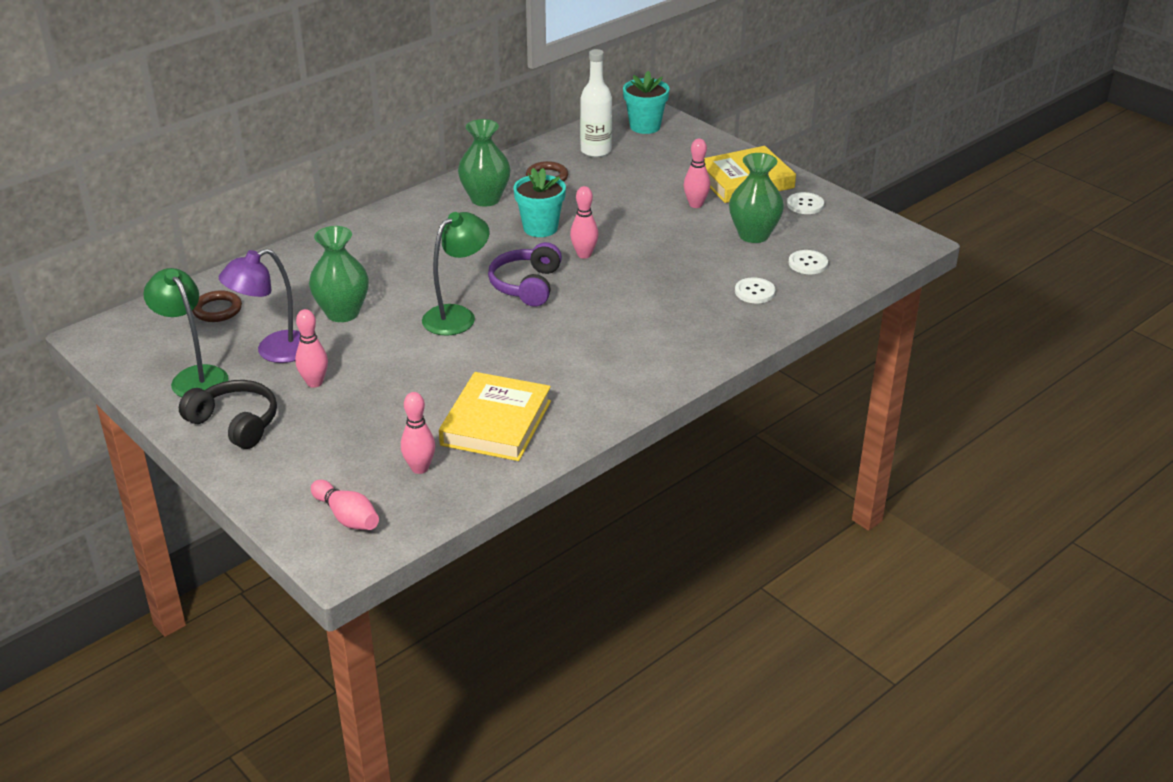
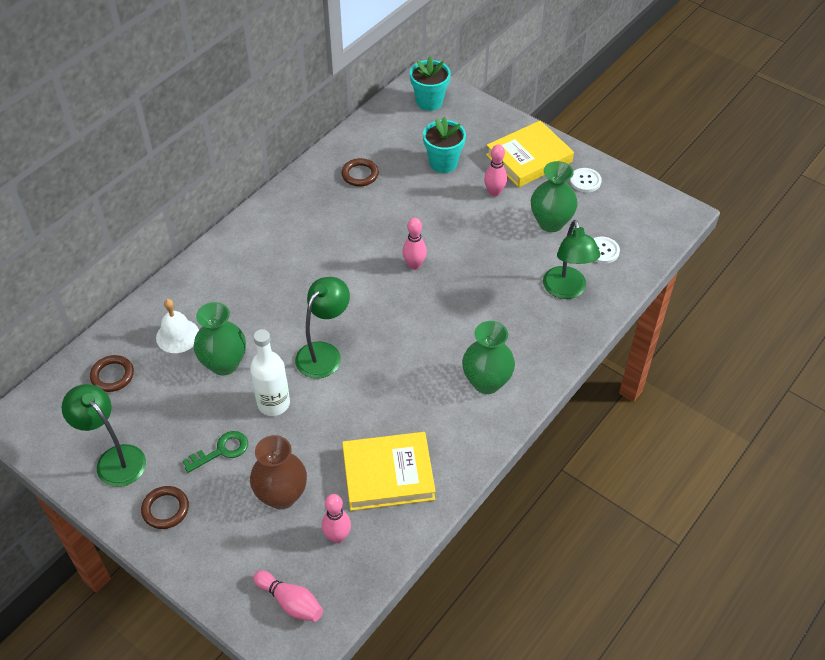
camera: 10 degrees left, 15 degrees up
black headphones [179,380,277,449] -> brown ring [141,486,189,529]
purple lamp [219,248,300,363] -> none
pink bowling pin [295,309,328,388] -> green key [183,431,248,473]
yellow book [439,372,551,461] -> yellow book turned 75 degrees clockwise [342,432,436,511]
green vase [458,119,511,207] -> green vase moved to [462,321,515,394]
purple headphones [488,242,562,307] -> none
turquoise flower pot [514,168,566,237] -> turquoise flower pot moved to [423,117,466,173]
white bottle [580,49,612,157] -> white bottle moved to [250,329,290,416]
white button [735,278,775,303] -> green lamp [543,220,600,299]
none -> white bell [156,299,199,353]
none -> brown vase [250,435,307,509]

